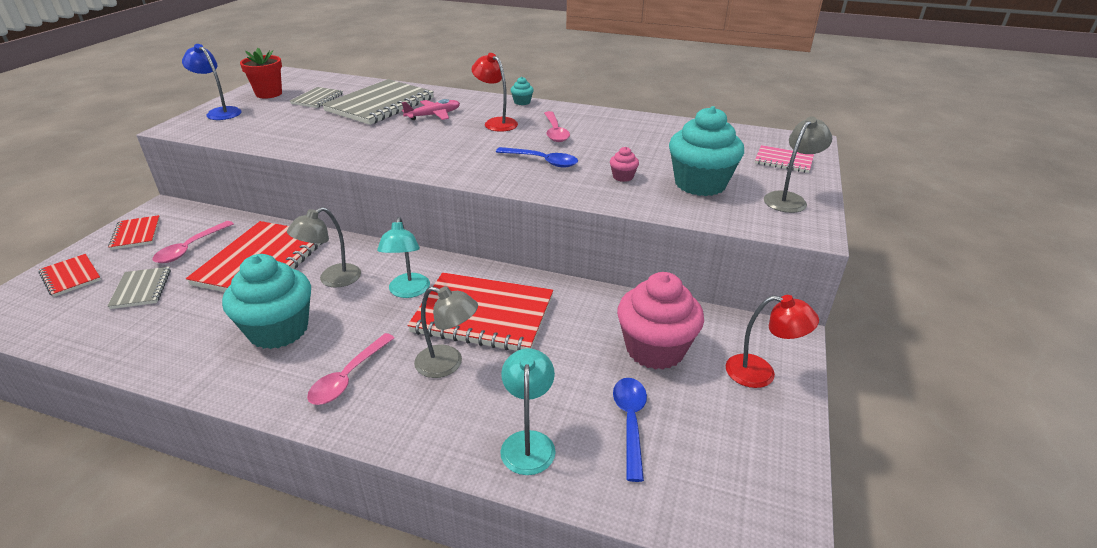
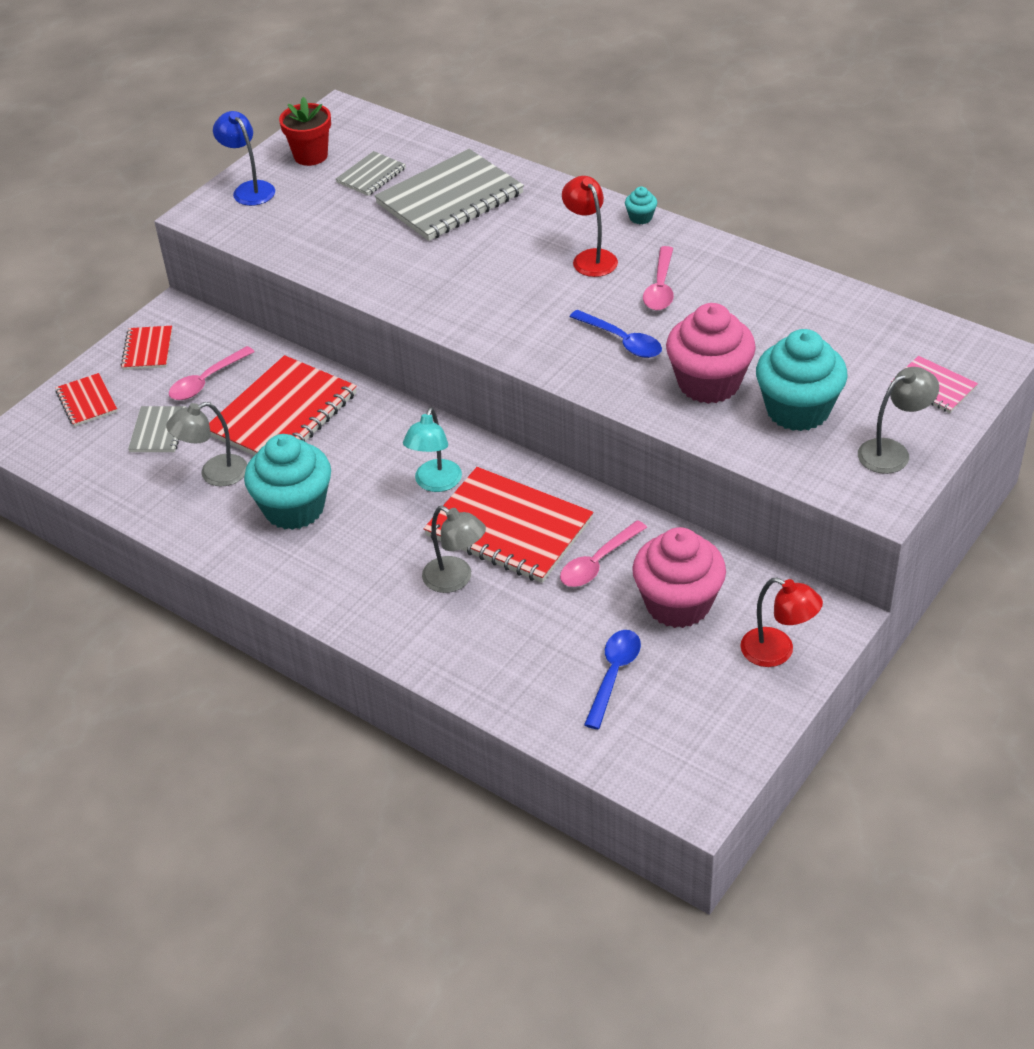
camera: 20 degrees right, 10 degrees up
grey lamp [287,207,361,288] -> grey lamp moved to [166,402,247,486]
pink spoon [307,333,395,405] -> pink spoon moved to [560,520,647,587]
pink plane [402,99,460,120] -> none
turquoise lamp [500,348,555,475] -> none
pink cupcake [610,147,639,182] -> pink cupcake [666,303,756,404], size x2.42

